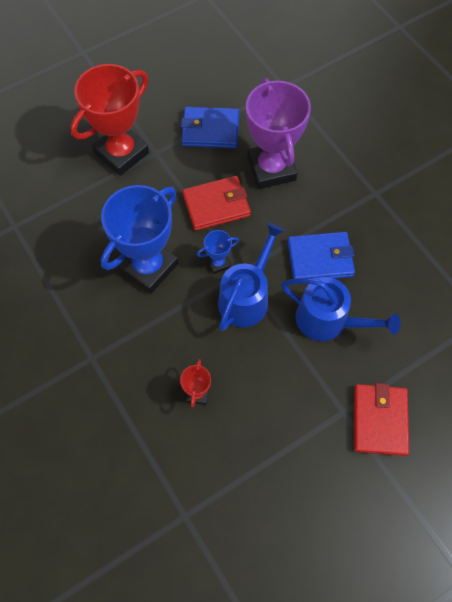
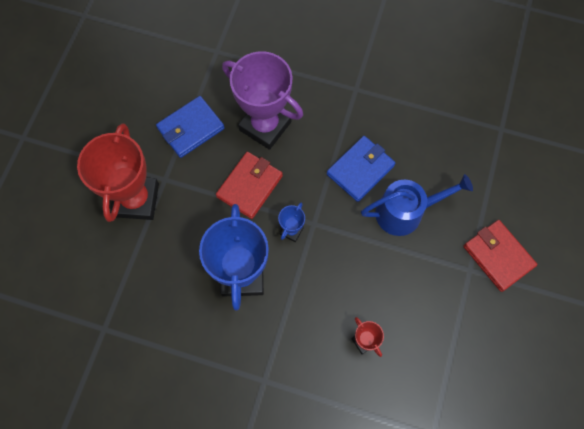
camera: 40 degrees left, 5 degrees up
blue watering can [218,223,285,331] -> none

